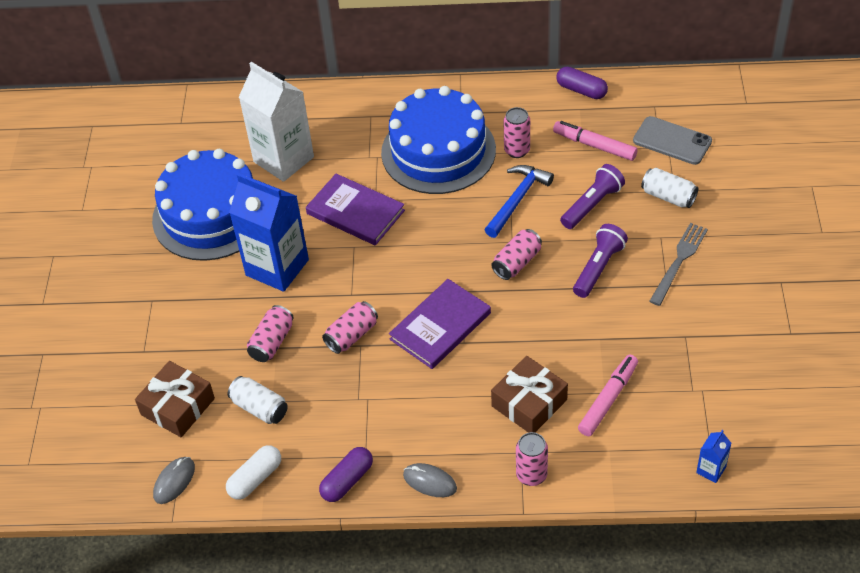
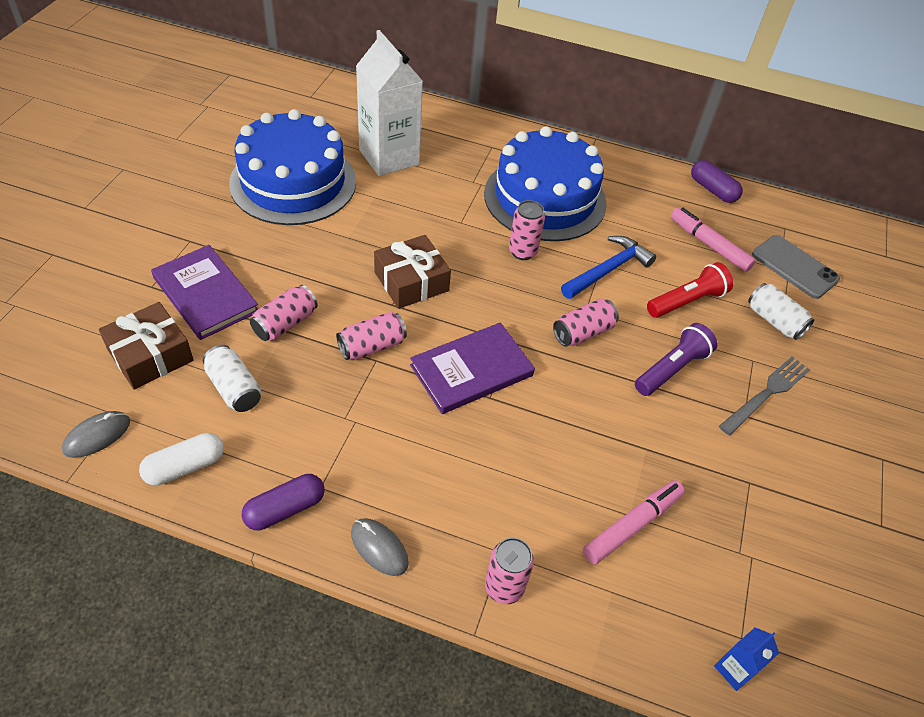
camera: 10 degrees right, 0 degrees up
blue carton [229,173,309,292] -> none
purple book [306,174,405,246] -> purple book moved to [151,245,258,340]
brown gift [491,356,568,433] -> brown gift moved to [374,235,451,309]
pink can [504,107,530,158] -> pink can moved to [509,200,545,260]
purple flashlight [560,164,625,229] -> red flashlight [647,262,733,318]

